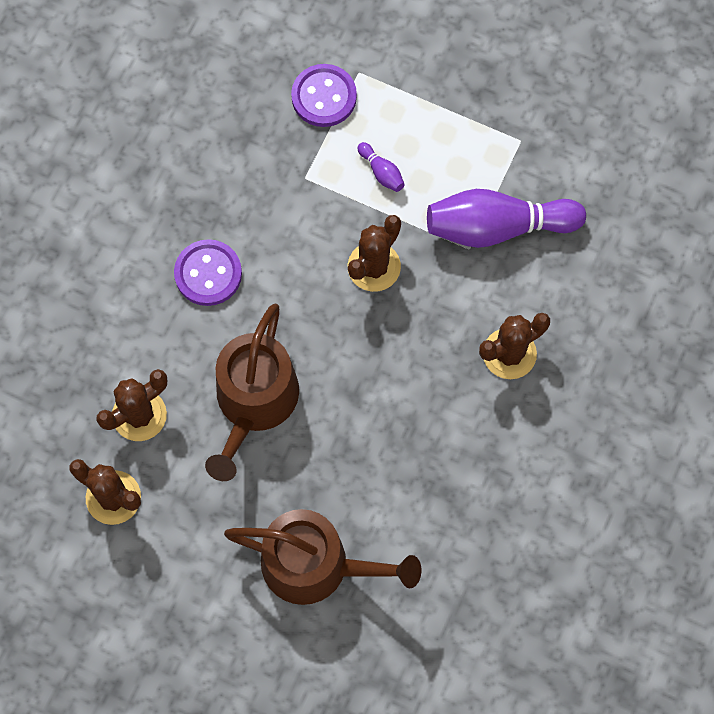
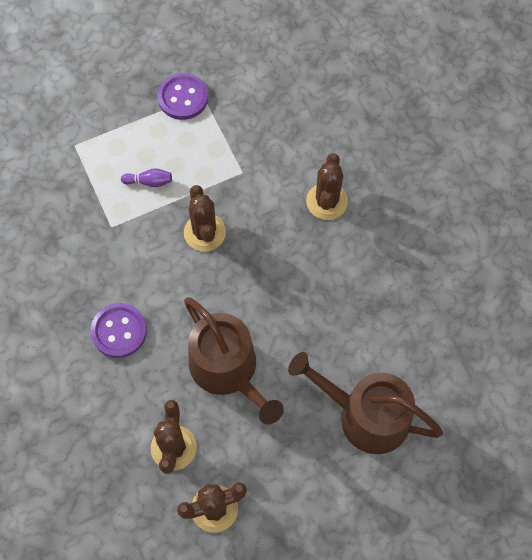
camera: 50 degrees left, 5 degrees down
brown watering can [224,509,421,605] -> brown watering can turned 120 degrees counterclockwise [288,352,443,454]
purple button [291,64,357,127] -> purple button moved to [158,73,208,120]
purple bowling pin [427,189,586,248] -> none

